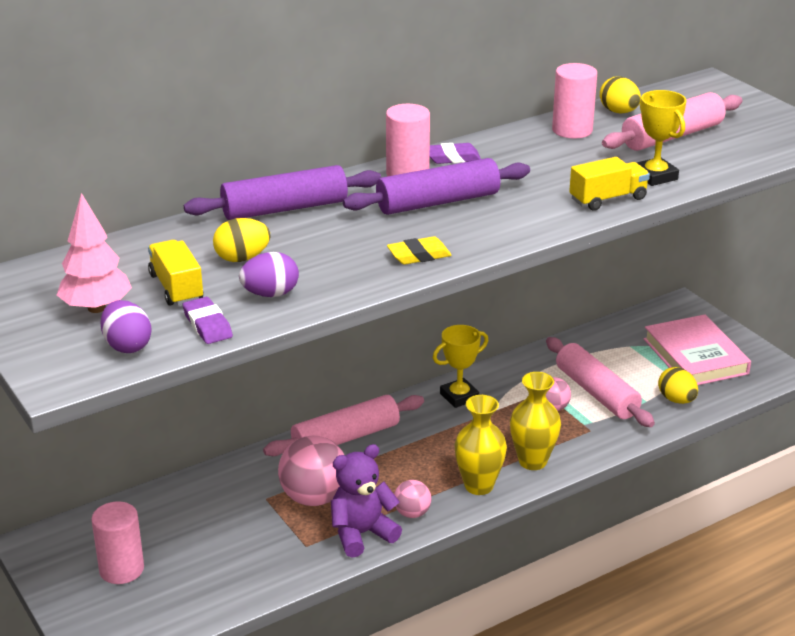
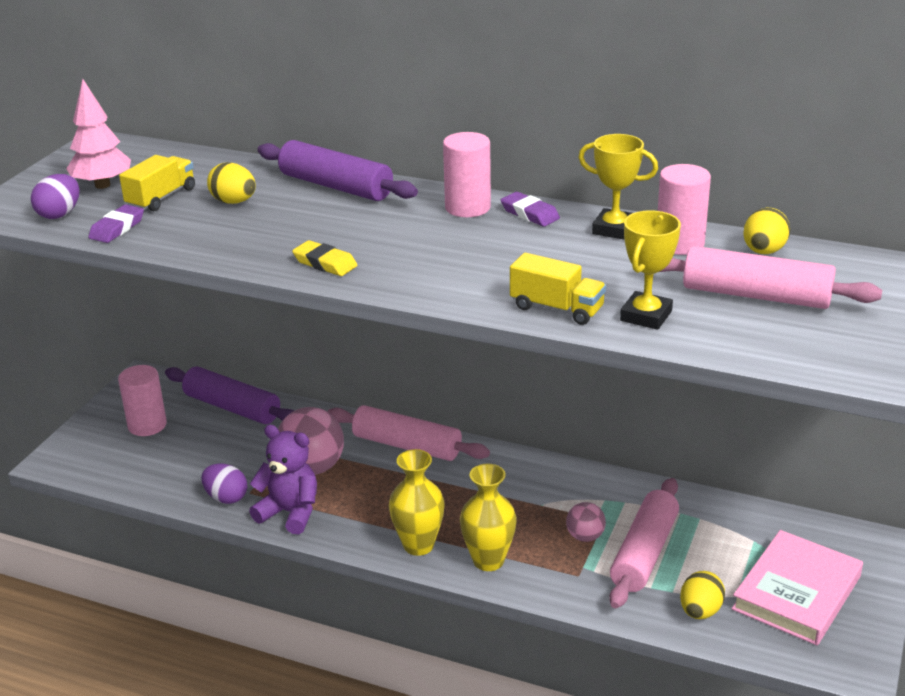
camera: 55 degrees right, 0 degrees up
purple egg [239,252,299,297] -> purple egg moved to [201,463,247,504]
purple rolling pin [343,158,530,215] -> purple rolling pin moved to [165,367,294,424]
pink ball [394,480,432,518] -> none
yellow trophy [433,325,488,408] -> yellow trophy moved to [578,134,658,240]

